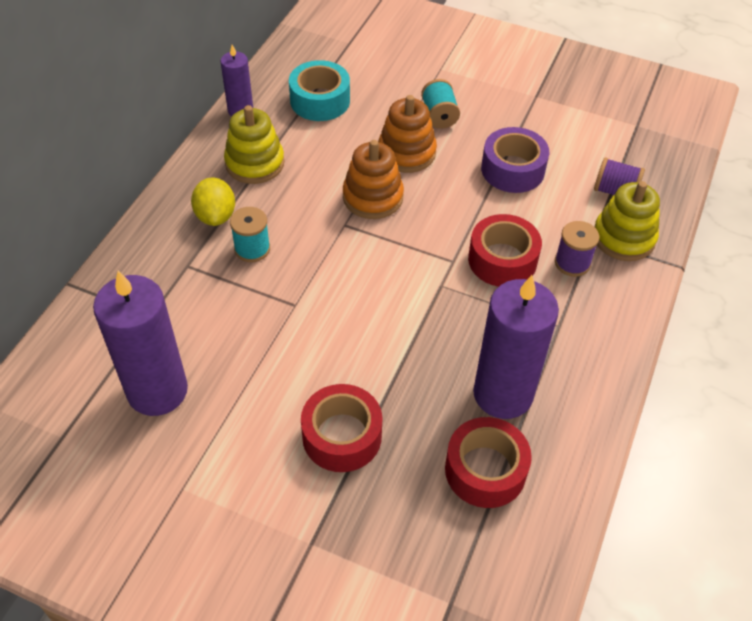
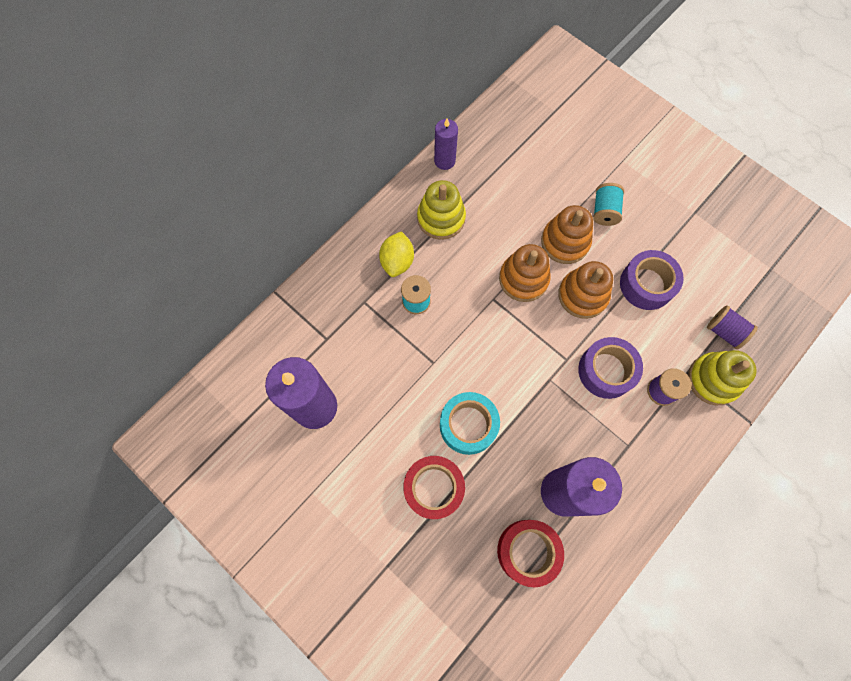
camera: 20 degrees right, 20 degrees up
turquoise tape [289,60,350,121] -> turquoise tape moved to [440,392,500,455]
red tape [468,214,542,287] -> purple tape [578,337,643,399]
none -> orange stacking toy [558,261,613,319]

